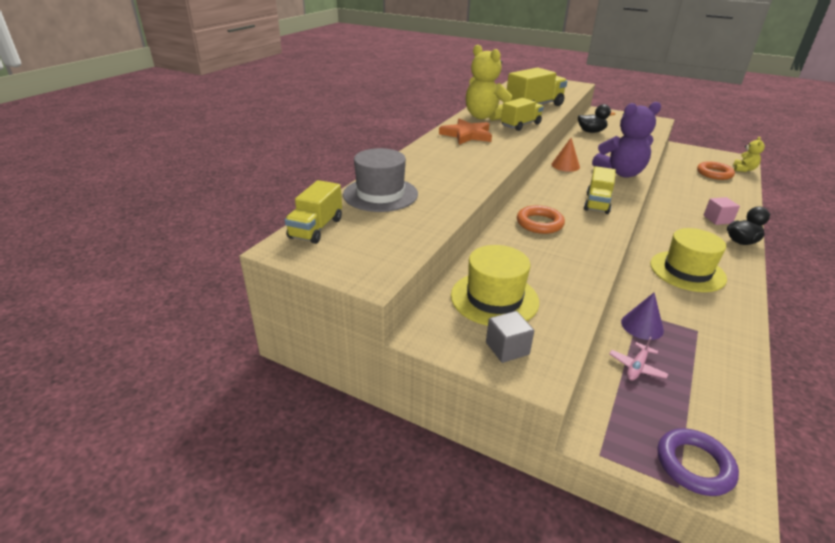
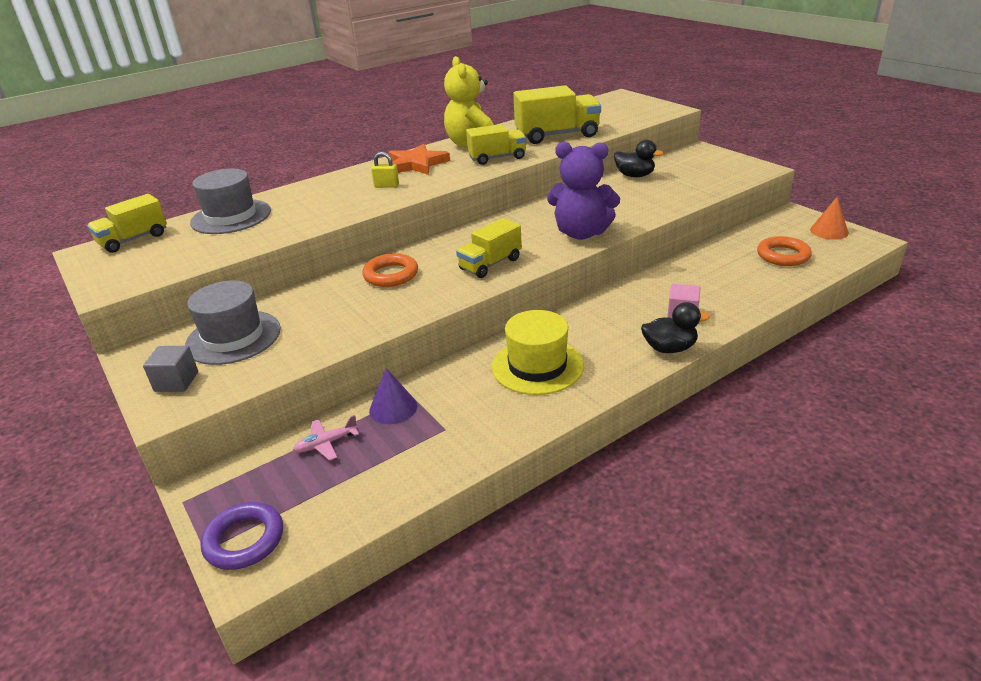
camera: 30 degrees right, 0 degrees up
yellow hat [451,245,539,326] -> grey hat [185,280,281,365]
orange cone [551,138,580,172] -> orange cone moved to [810,197,849,240]
yellow teddy bear [733,137,765,172] -> none
none -> yellow padlock [371,152,399,188]

